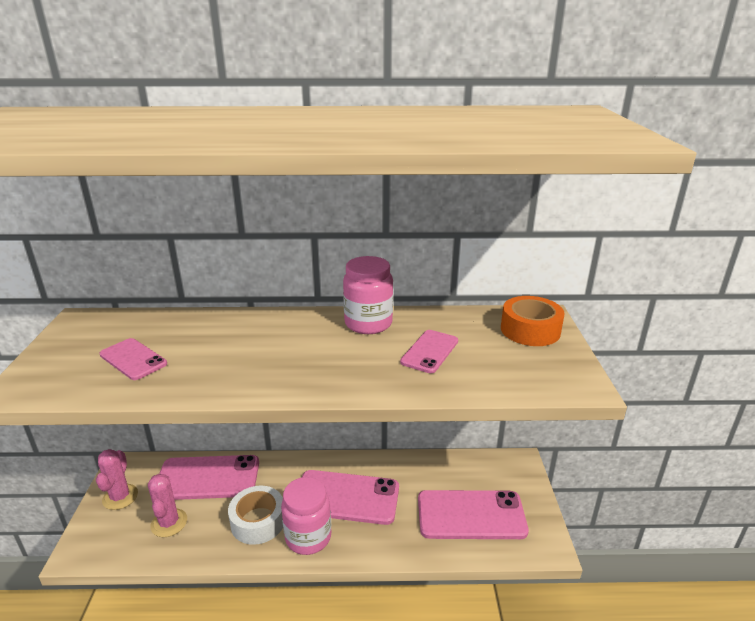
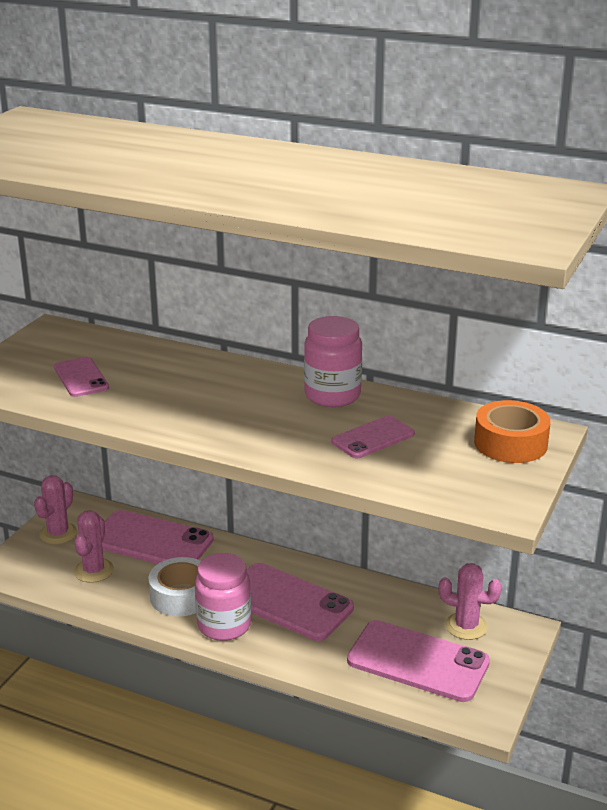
camera: 25 degrees right, 0 degrees up
none -> pink cactus [439,563,502,640]

